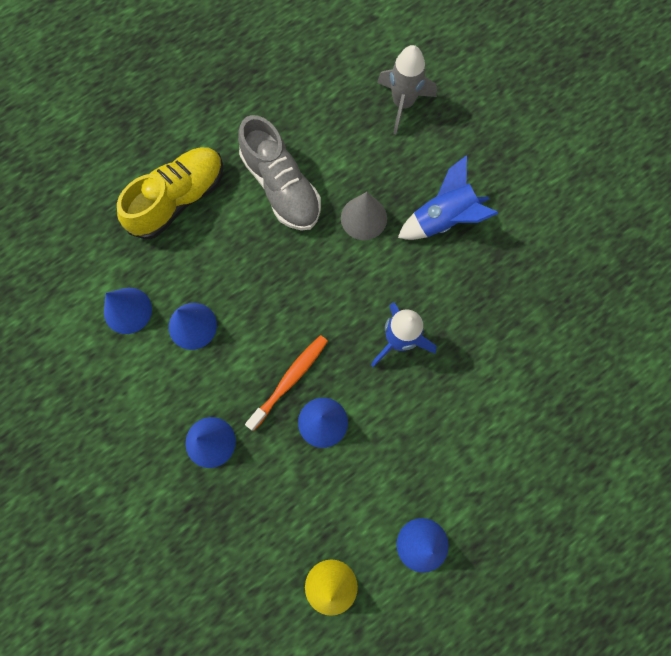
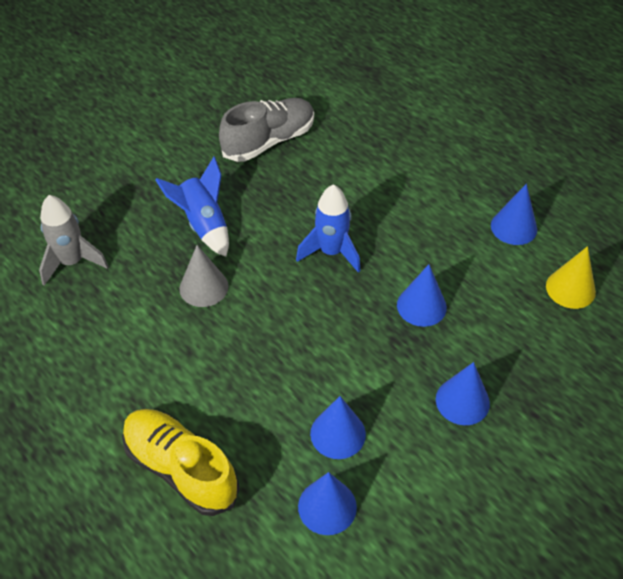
camera: 95 degrees left, 25 degrees down
grey shoe [238,115,321,231] -> grey shoe moved to [219,98,314,162]
orange toothbrush [245,335,328,431] -> none

